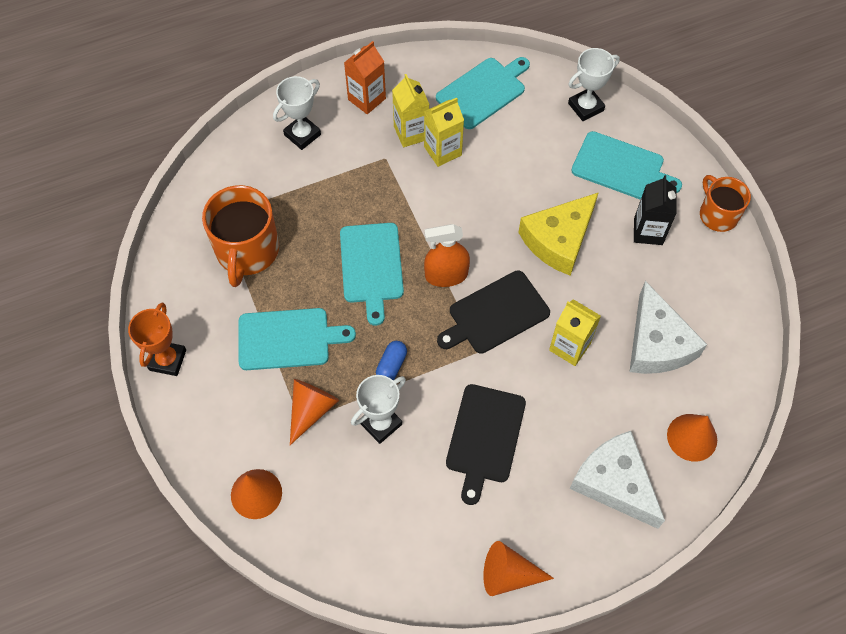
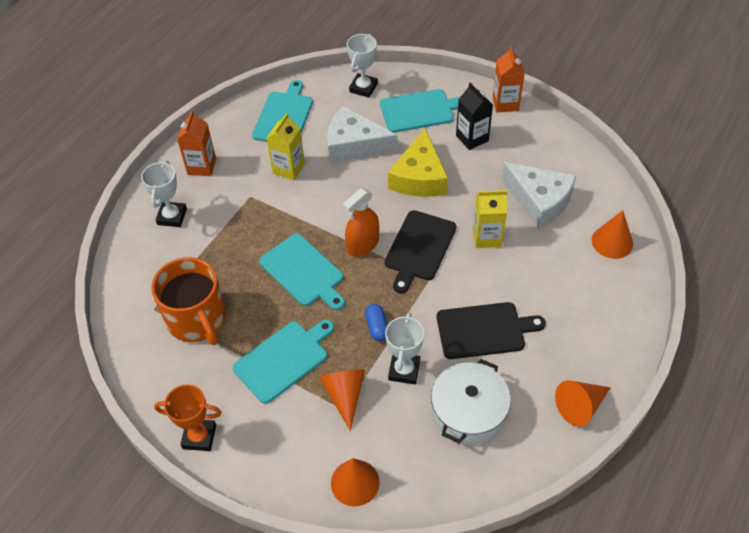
camera: 35 degrees left, 10 degrees down
orange trophy [128,302,186,376] -> orange trophy turned 60 degrees counterclockwise [154,384,222,451]
yellow carton [392,74,429,147] -> none
black cutting board [446,384,526,505] -> black cutting board turned 75 degrees counterclockwise [437,302,546,359]
white cheese [570,431,665,529] -> white cheese moved to [327,106,397,163]
orange mug [700,175,751,232] -> orange carton [493,47,525,113]
none -> white pot [431,359,511,445]

